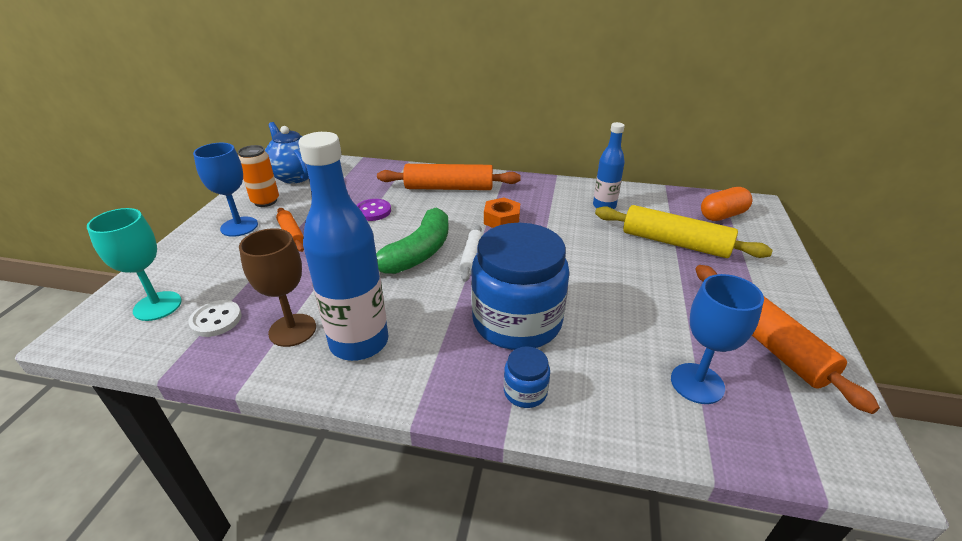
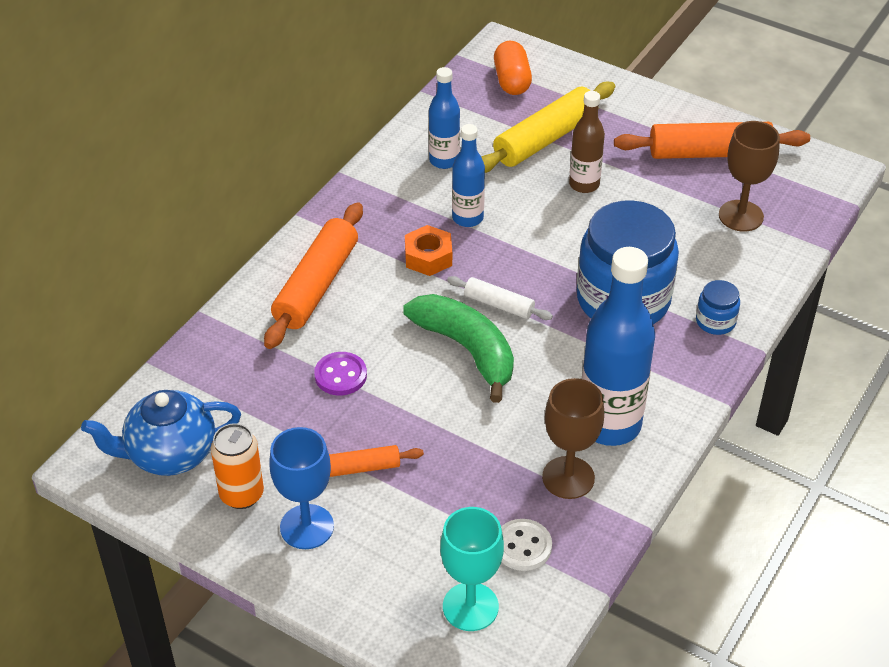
camera: 70 degrees left, 10 degrees up
blue goblet [671,274,764,404] -> brown goblet [719,121,780,231]
none -> blue bottle [452,124,485,227]
none -> brown bottle [569,91,605,193]

